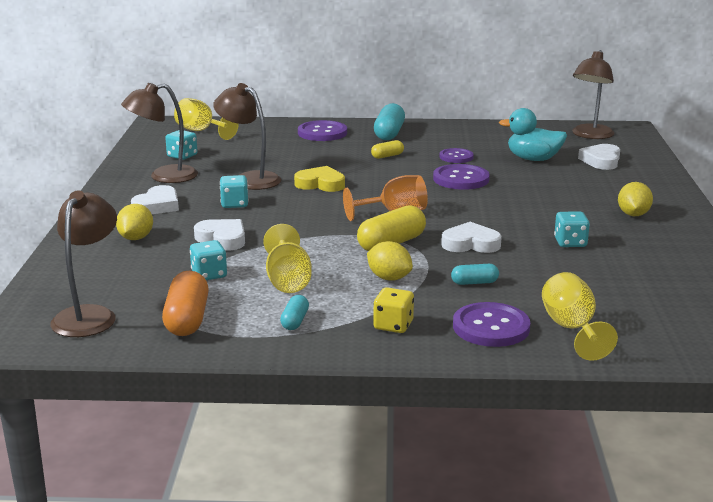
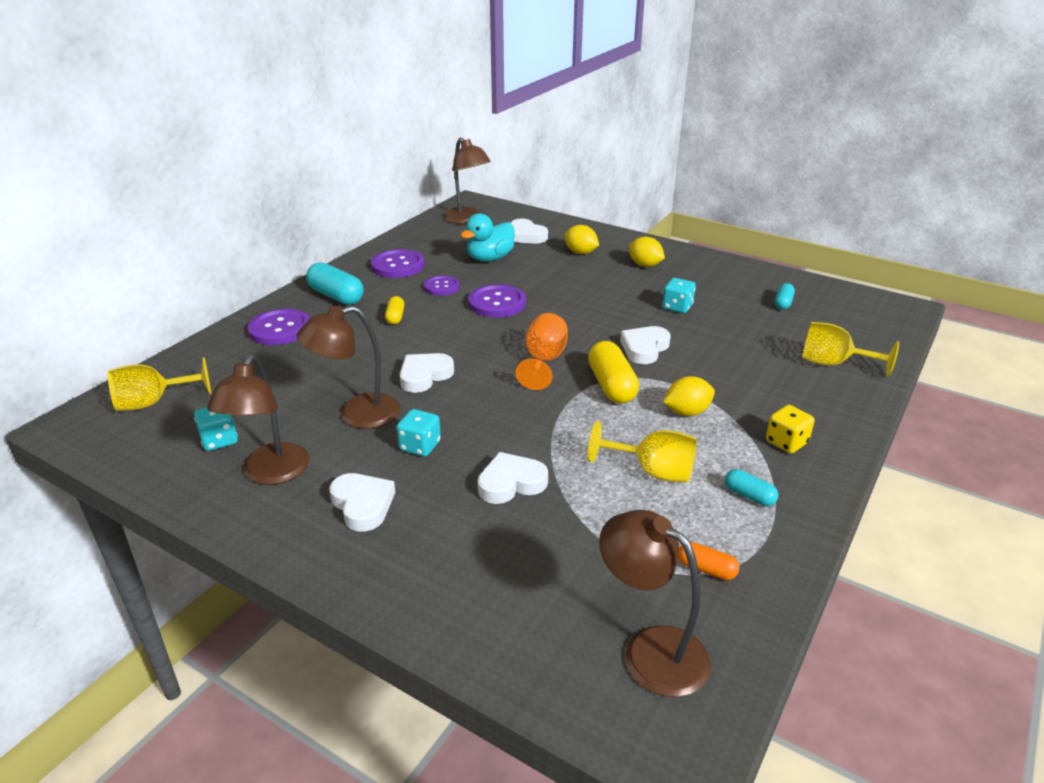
camera: 60 degrees left, 10 degrees up
yellow lemon [116,204,153,240] -> yellow lemon moved to [564,225,599,254]
orange capsule [162,271,209,336] -> orange capsule [678,542,739,580], size x0.54
turquoise dice [190,240,227,280] -> none
yellow heart [294,166,345,192] -> white heart [400,353,454,393]
turquoise capsule [451,264,499,285] -> turquoise capsule moved to [775,283,795,310]
purple button [453,302,530,347] -> purple button moved to [371,249,425,278]

